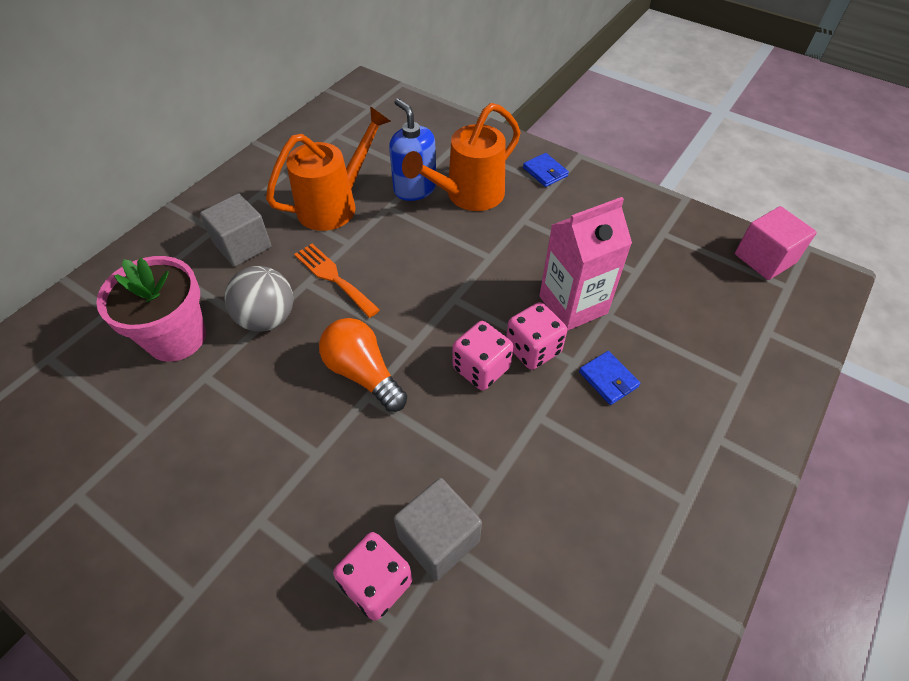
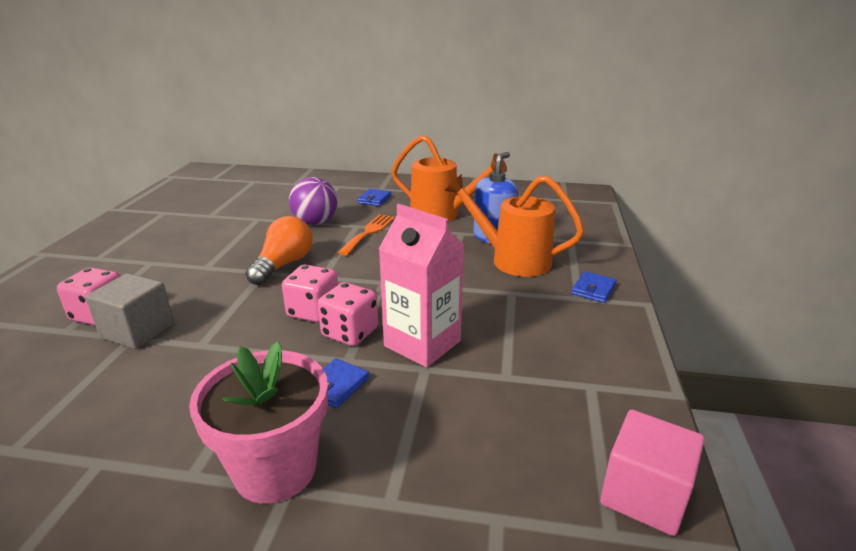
camera: 65 degrees right, 25 degrees down
pink flower pot [96,256,206,362] -> pink flower pot moved to [189,342,328,504]
grey cube [200,193,271,267] -> blue wallet [357,189,391,206]
grey ball [224,266,293,332] -> purple ball [289,177,337,225]

